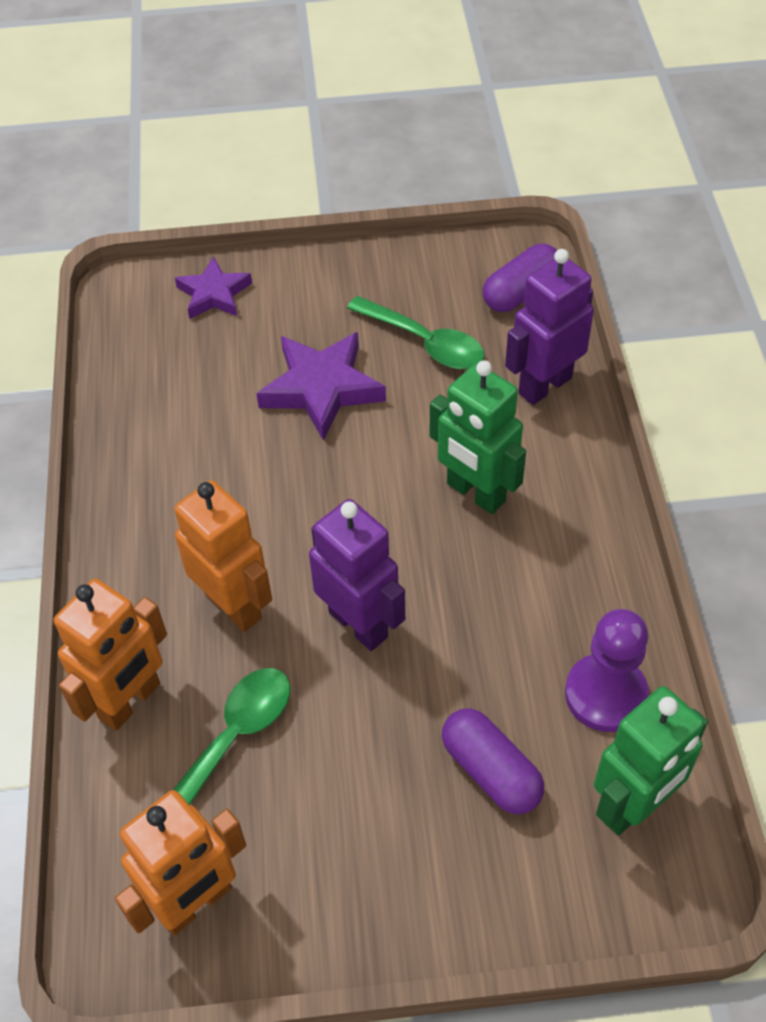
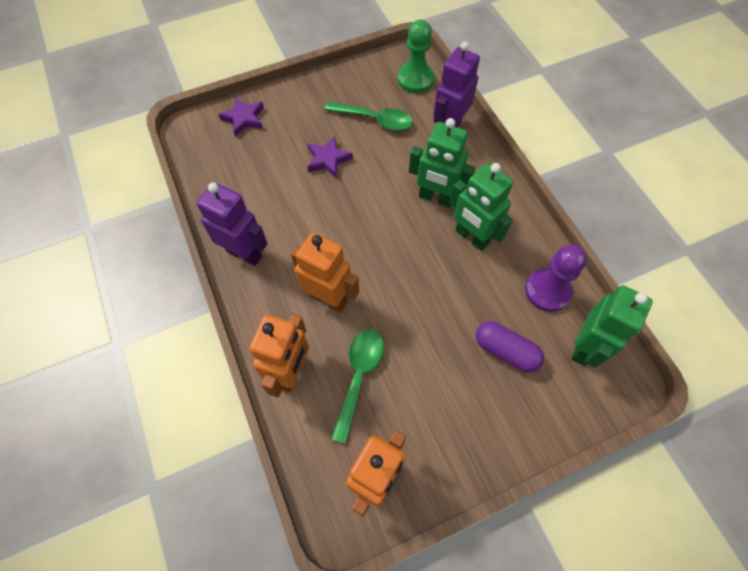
camera: 20 degrees left, 10 degrees up
purple star [256,332,386,441] -> purple star [307,136,353,178], size x0.64
purple robot [309,499,405,651] -> purple robot moved to [197,182,268,266]
purple capsule [483,244,557,312] -> green pawn [397,19,434,93]
none -> green robot [449,163,513,251]

